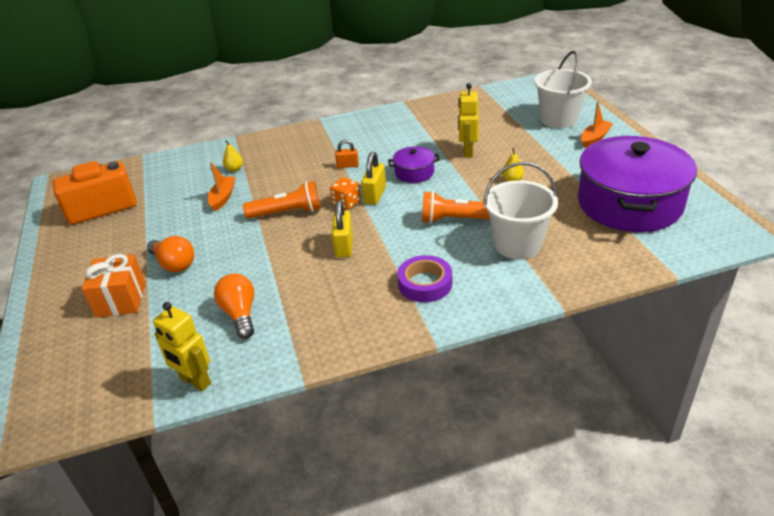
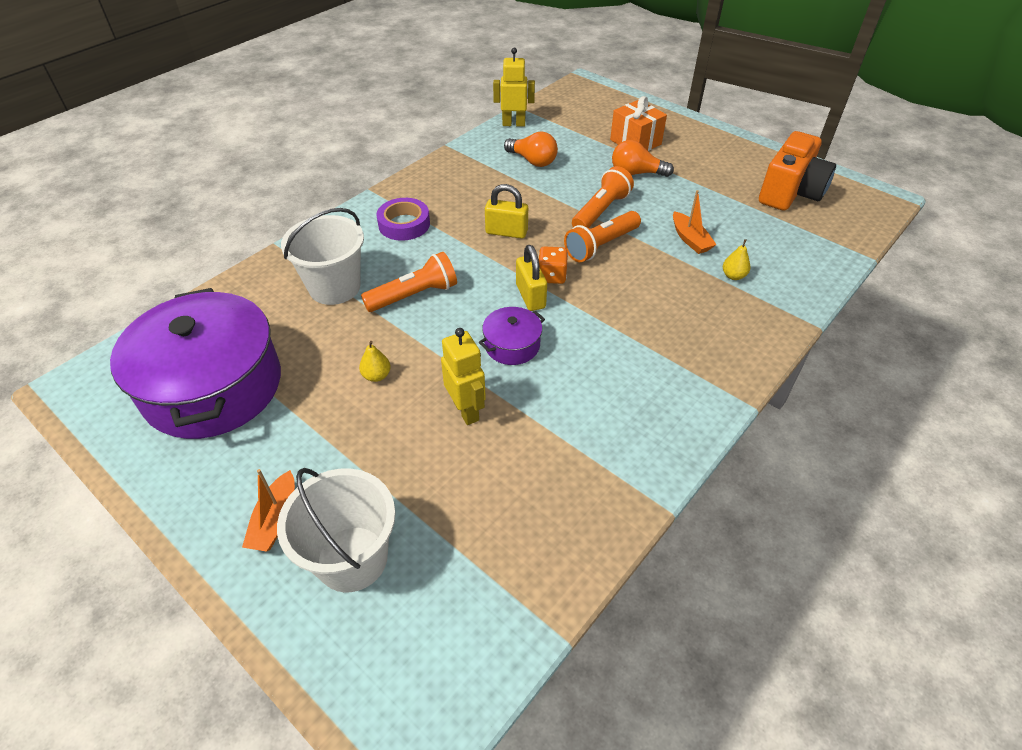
camera: 145 degrees right, 10 degrees up
yellow padlock [332,200,353,258] -> yellow padlock turned 45 degrees counterclockwise [485,184,528,239]
orange padlock [335,140,359,168] -> none
none -> orange flashlight [572,166,634,228]

